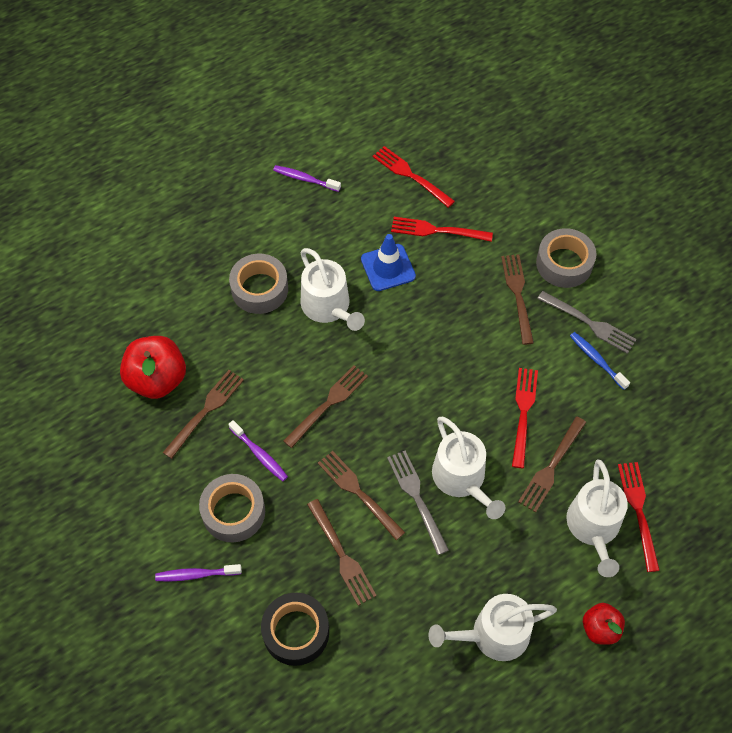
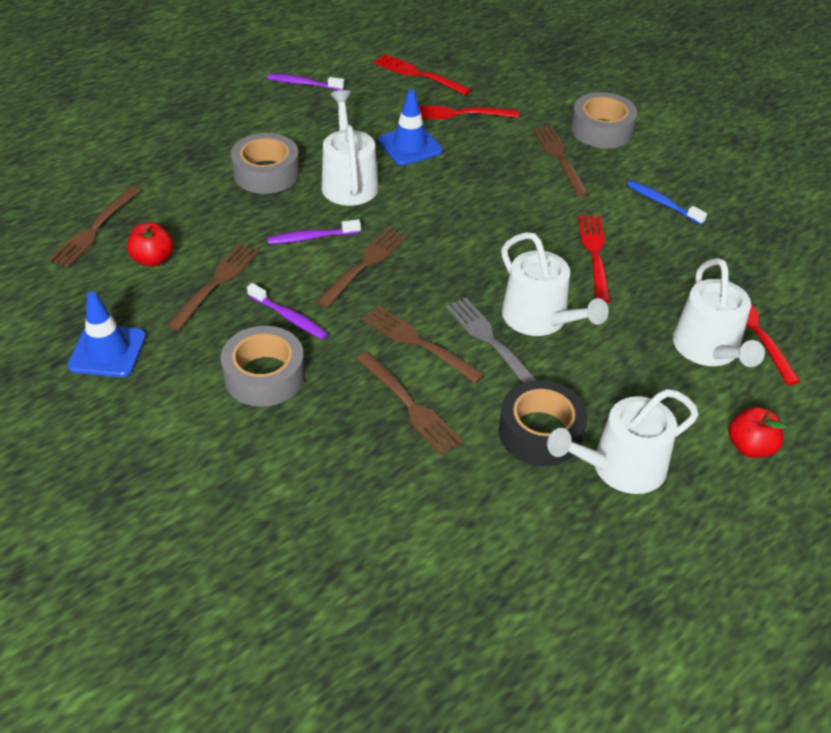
camera: 10 degrees left, 15 degrees down
red apple [120,336,186,399] -> red apple [127,222,174,267], size x0.58
purple toothbrush [155,564,242,582] -> purple toothbrush moved to [267,219,361,244]
black tape [261,593,329,666] -> black tape moved to [499,380,587,466]
white watering can [300,248,365,331] -> white watering can turned 150 degrees counterclockwise [322,90,379,206]
brown fork [518,416,586,512] -> brown fork moved to [48,186,141,268]
grey fork [537,291,637,354] -> none
none -> blue traffic cone [68,292,146,377]

